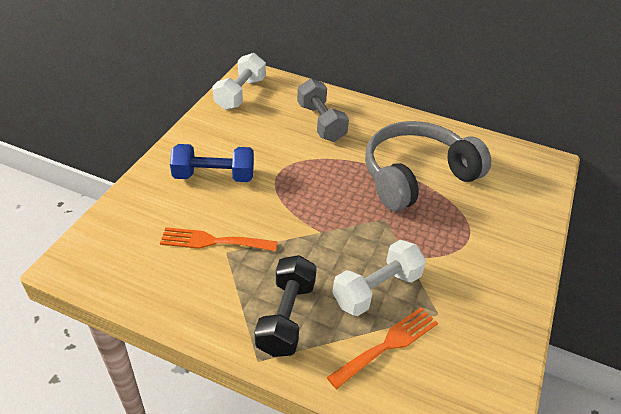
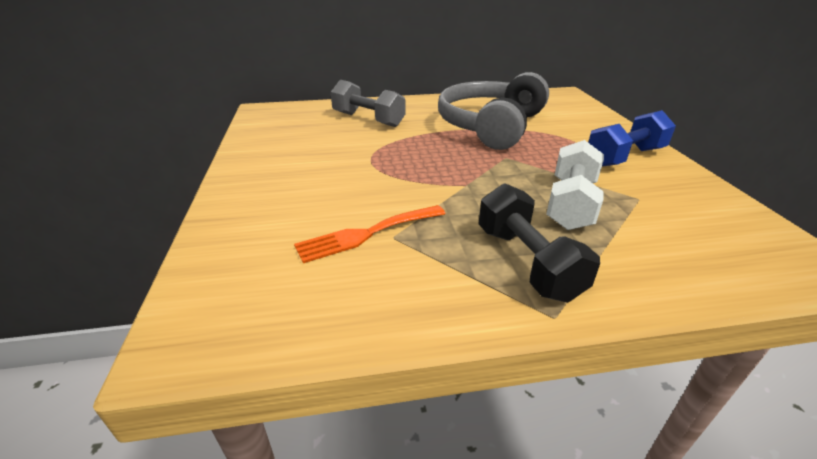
camera: 30 degrees left, 10 degrees down
blue dumbbell [170,144,254,182] -> blue dumbbell moved to [588,110,676,167]
white dumbbell [212,53,266,110] -> none
orange fork [327,307,438,389] -> none

